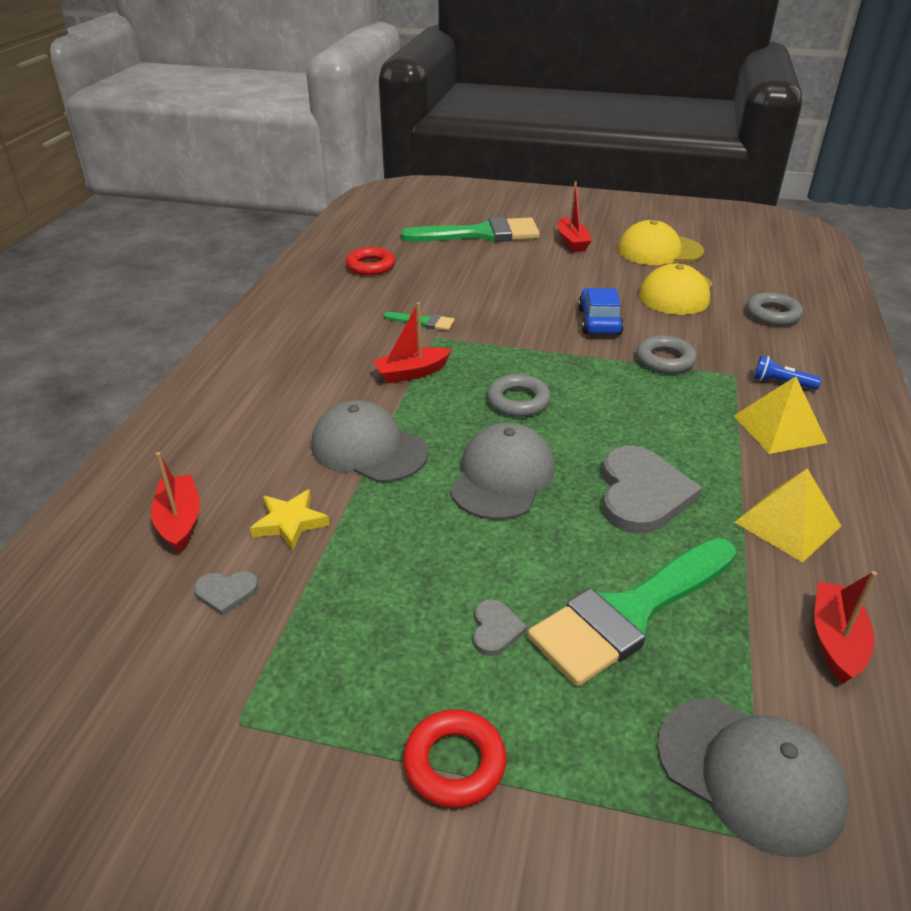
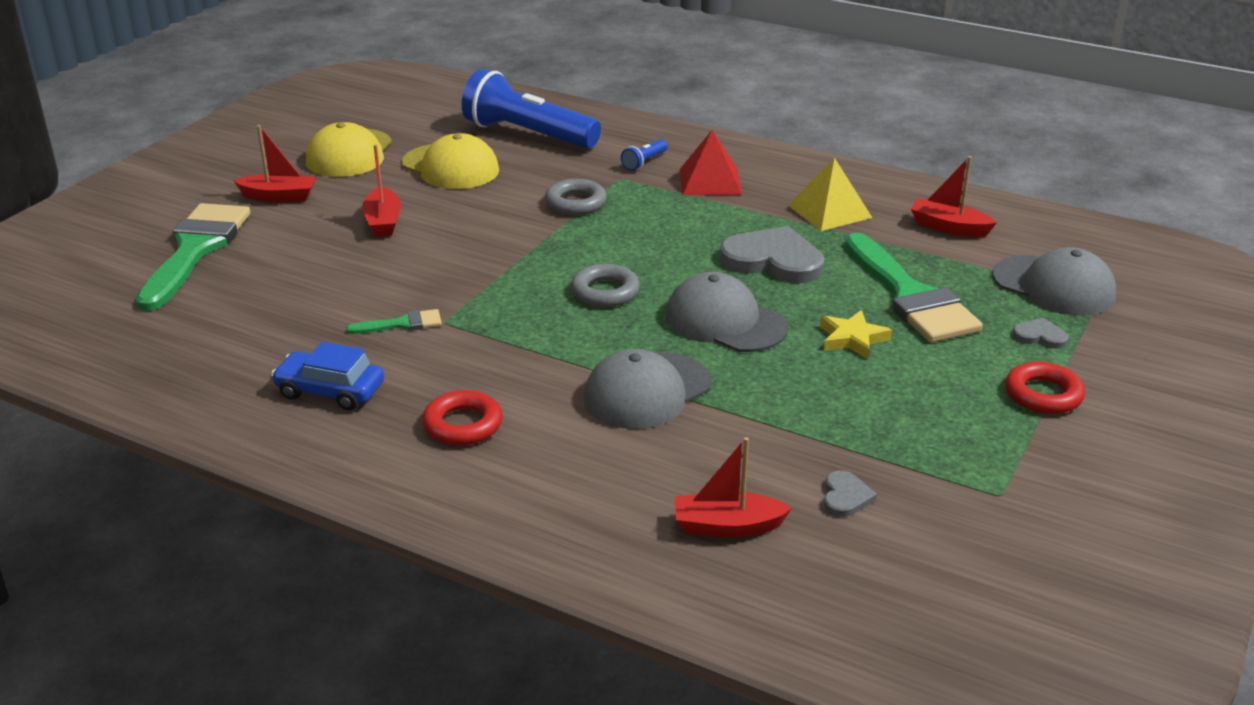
camera: 75 degrees left, 5 degrees down
yellow star [250,489,329,550] -> yellow star moved to [820,310,892,359]
red ring [346,247,395,276] -> red ring moved to [422,390,503,445]
red boat [373,302,452,383] -> red boat moved to [362,144,401,237]
green brush [383,312,455,330] -> green brush turned 45 degrees clockwise [346,309,442,334]
grey heart [473,599,527,656] -> grey heart moved to [1012,318,1069,349]
blue car [578,288,624,334] -> blue car moved to [271,342,384,411]
grey cap [657,698,849,857] -> grey cap turned 75 degrees clockwise [992,247,1116,316]
yellow pyramid [734,376,827,454] -> red pyramid [680,130,742,195]
grey ring [746,292,803,326] -> blue flashlight [462,69,601,149]

